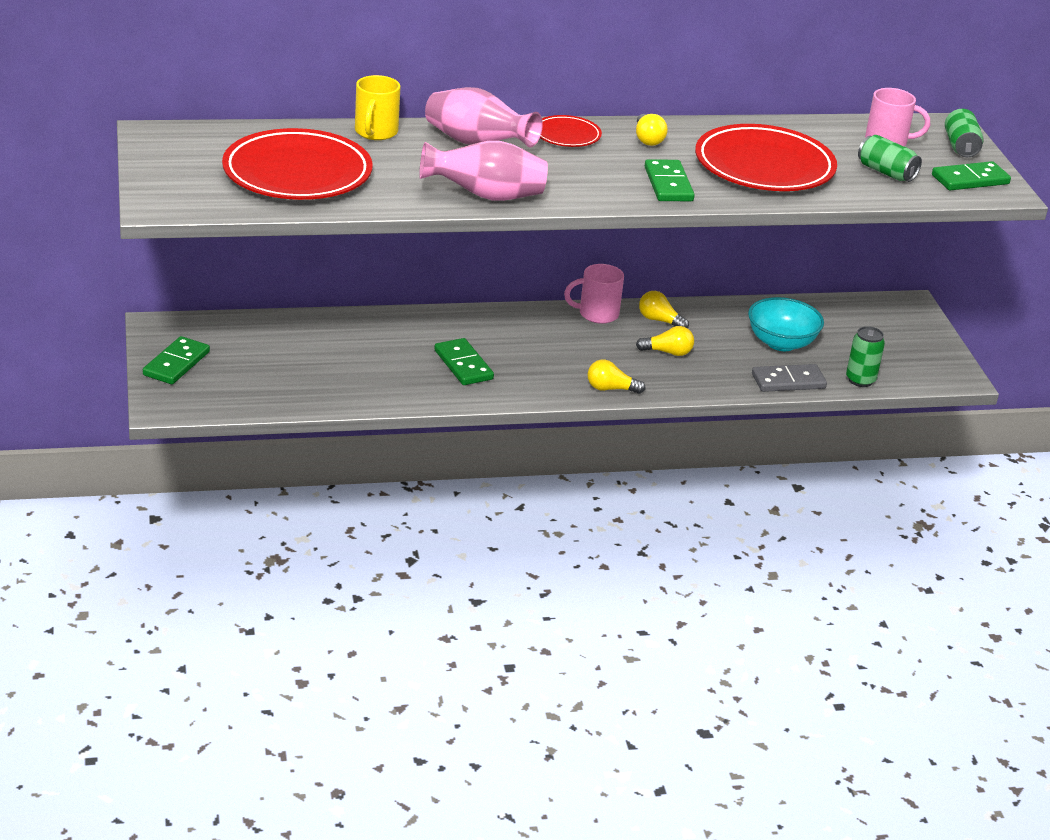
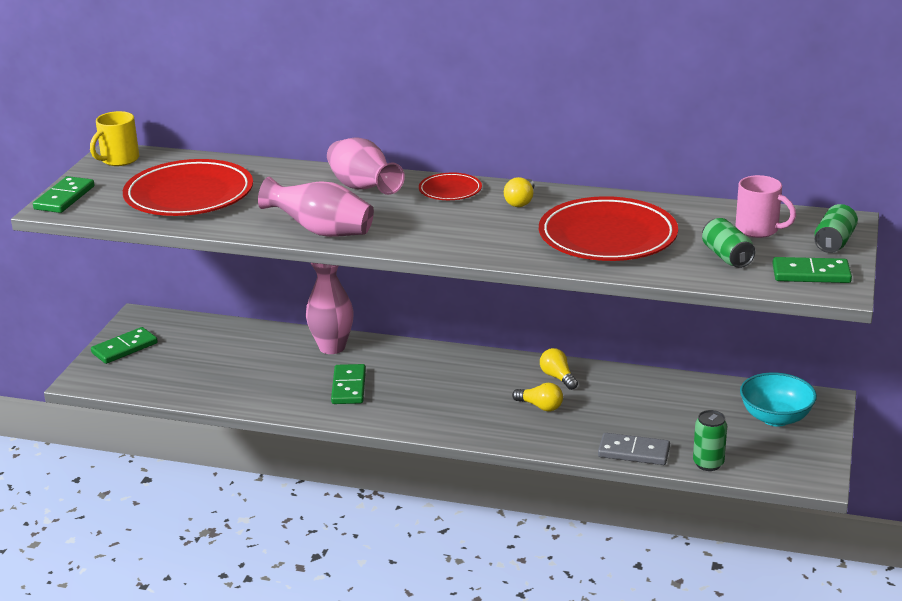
camera: 30 degrees right, 5 degrees down
yellow mug [355,75,401,140] -> yellow mug moved to [90,111,139,166]
pink mug [564,264,624,324] -> none
yellow light bulb [587,360,645,394] -> none
green domino [645,159,695,201] -> green domino moved to [33,176,94,213]
turquoise bowl [748,297,824,351] -> turquoise bowl moved to [740,372,817,426]
none -> pink vase [306,263,354,354]

